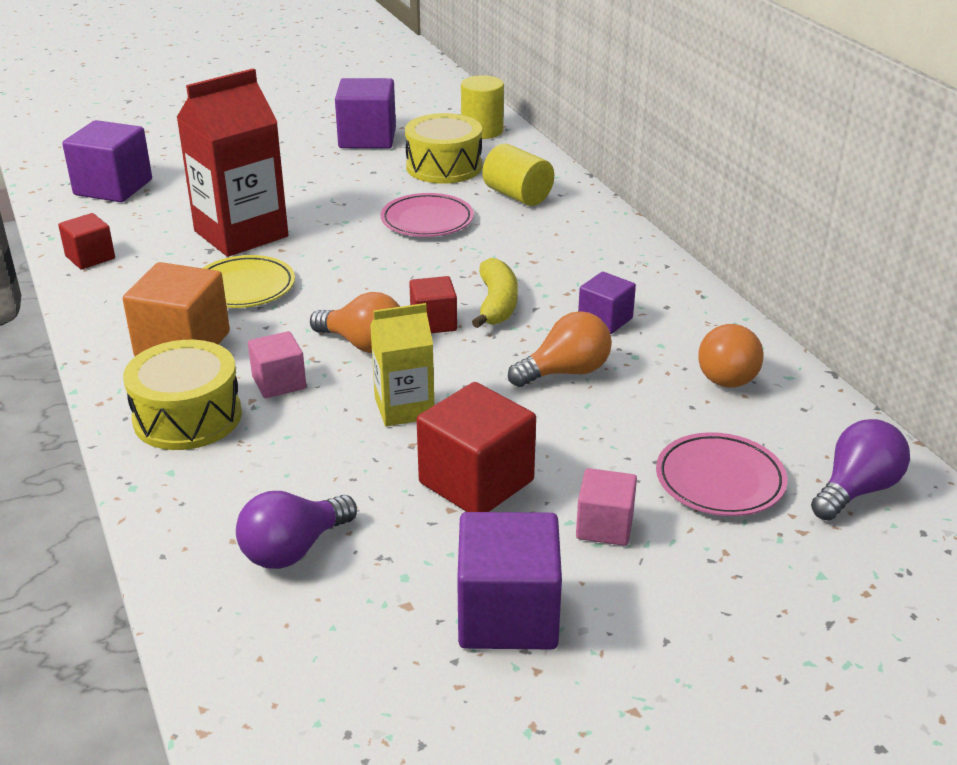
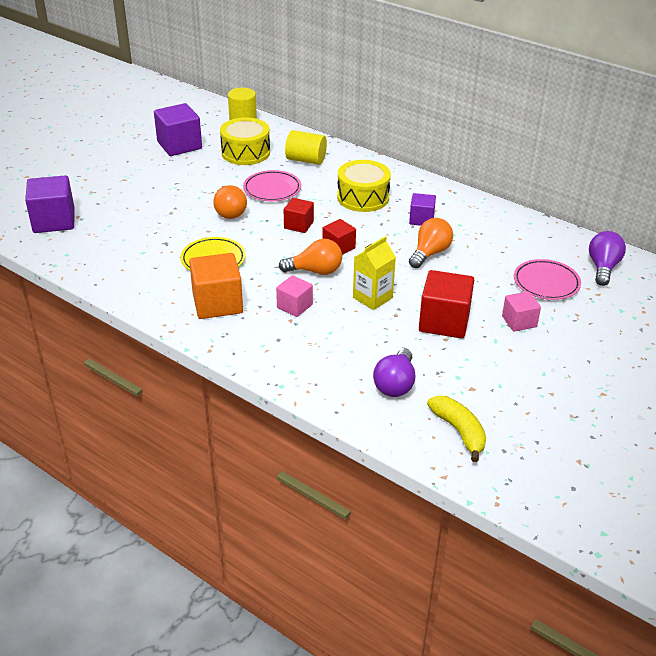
camera: 30 degrees left, 5 degrees up
red cube [58,213,115,270] -> red cube moved to [284,198,314,233]
yellow drum [123,340,242,450] -> yellow drum moved to [337,160,391,212]
red carton [176,68,288,257] -> none
purple cube [457,512,562,649] -> none
yellow banana [472,258,518,328] -> yellow banana moved to [427,396,486,462]
orange light bulb [699,324,763,388] -> orange light bulb moved to [213,185,247,219]

